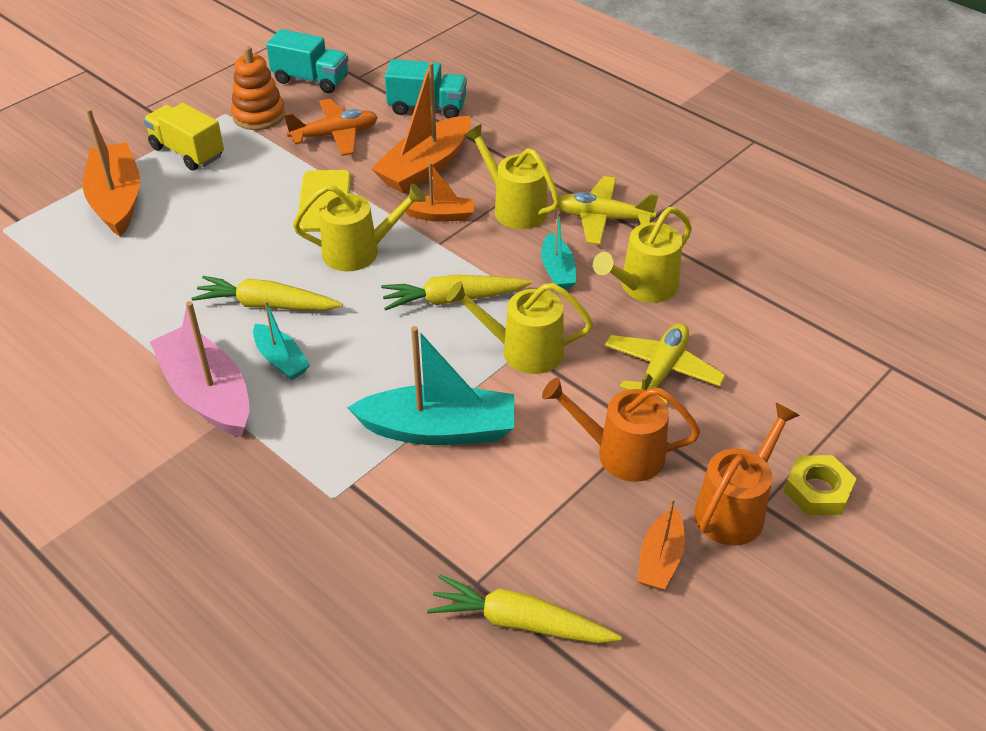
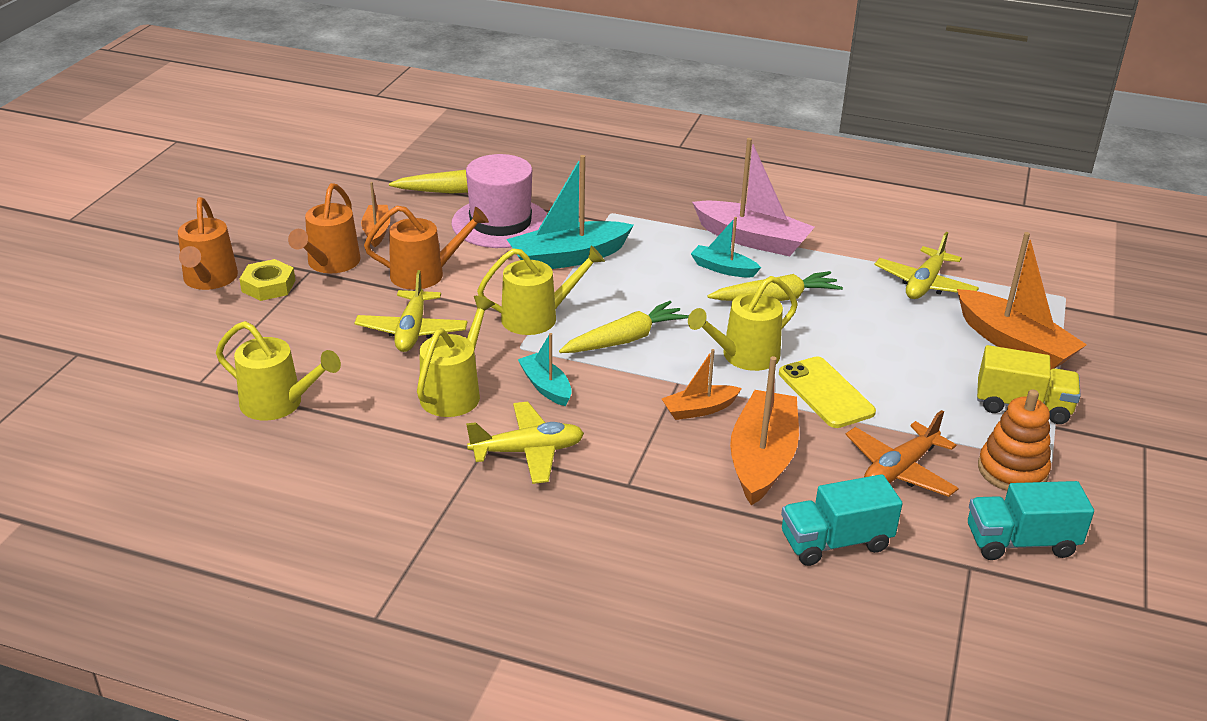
camera: 155 degrees right, 10 degrees down
yellow watering can [464,124,560,229] -> yellow watering can moved to [216,321,341,421]
none -> orange watering can [178,197,238,290]
none -> pink hat [451,154,547,248]
none -> yellow plane [875,232,979,299]

